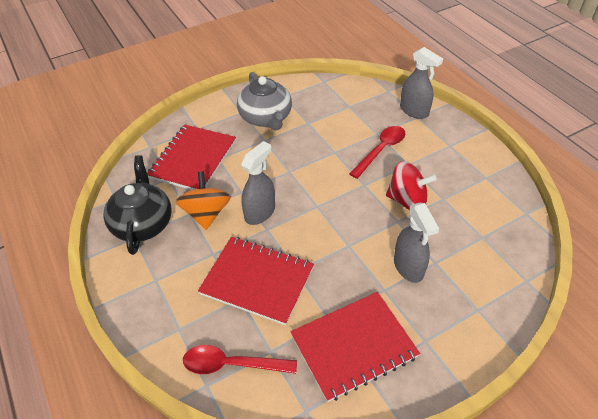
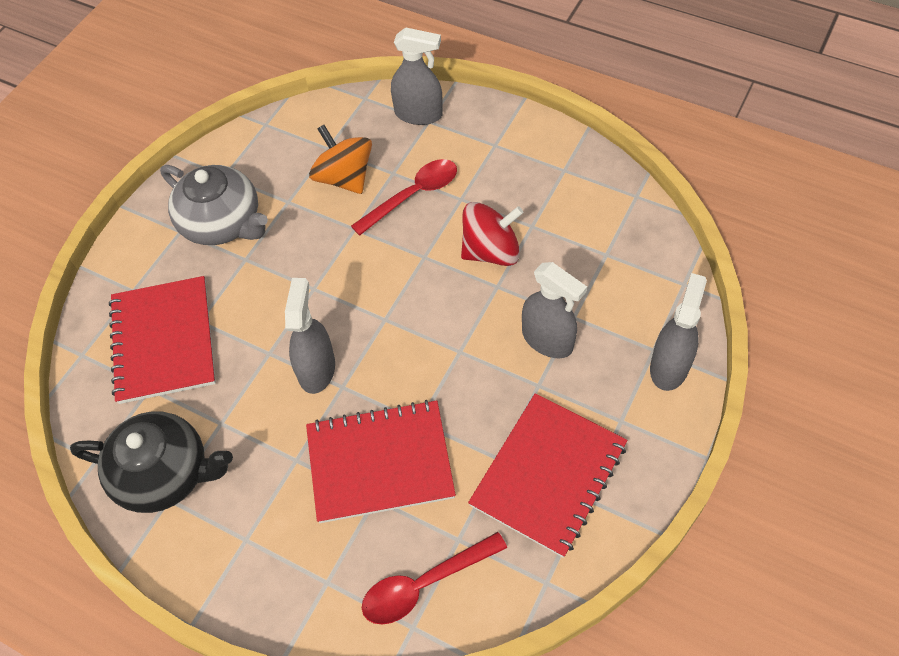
camera: 30 degrees left, 10 degrees up
black teapot [103,155,172,255] -> black teapot turned 135 degrees clockwise [70,411,233,513]
orange spinning top [176,171,231,230] -> orange spinning top moved to [309,125,372,194]
red spoon [349,126,405,179] -> red spoon turned 45 degrees clockwise [351,159,457,236]
none -> grey spray bottle [650,273,707,391]

